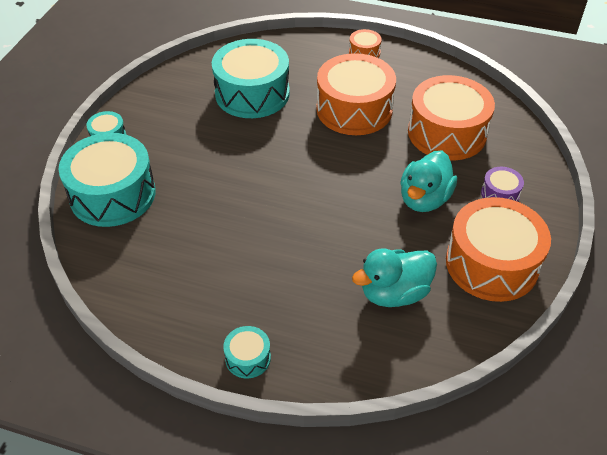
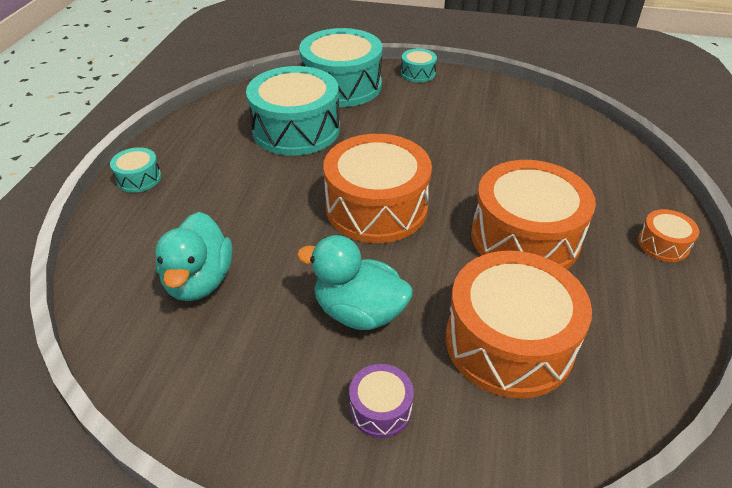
camera: 85 degrees right, 5 degrees down
turquoise drum [212,39,290,118] -> turquoise drum moved to [246,66,340,156]
turquoise duck [352,248,437,307] -> turquoise duck turned 150 degrees counterclockwise [155,212,233,301]
orange drum [446,197,551,302] -> orange drum moved to [323,134,432,243]

